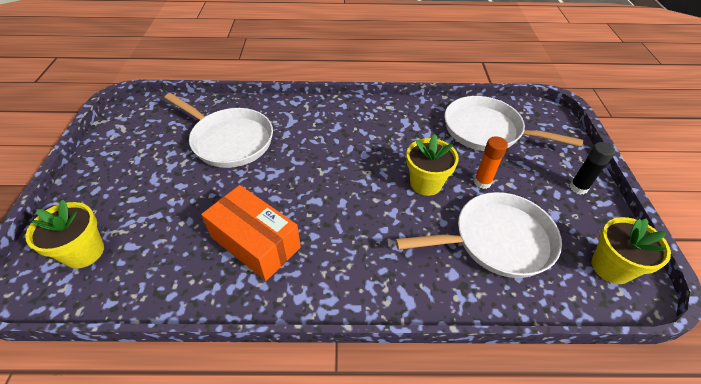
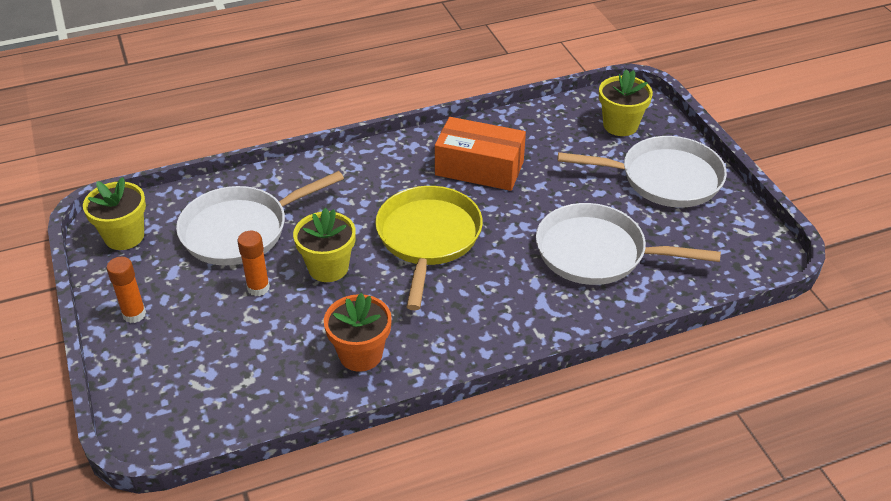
camera: 160 degrees right, 5 degrees down
white pan [445,96,584,151] -> white pan moved to [558,136,727,207]
black glue stick [570,142,615,194] -> orange glue stick [106,257,146,323]
none -> orange flower pot [324,293,392,372]
none -> yellow pan [375,186,483,310]

